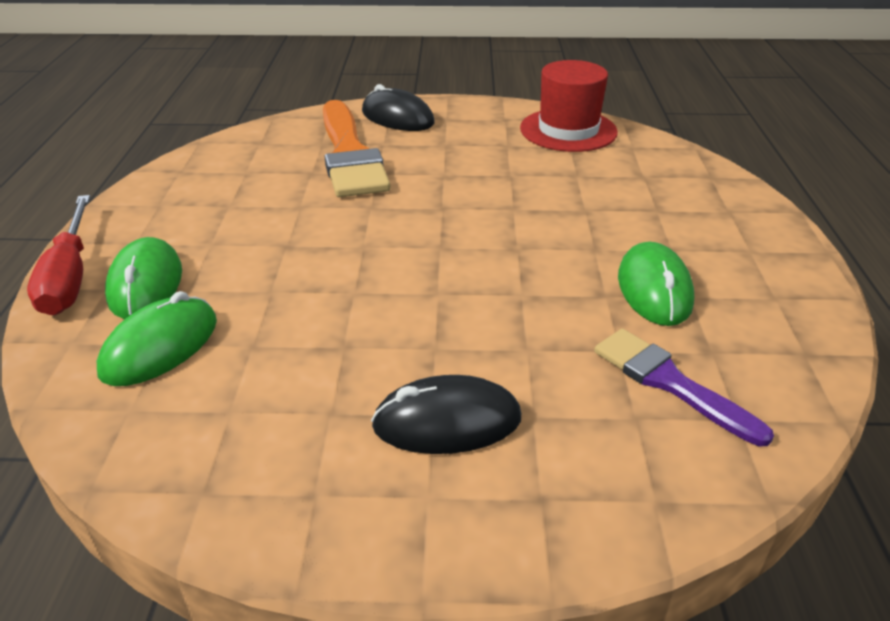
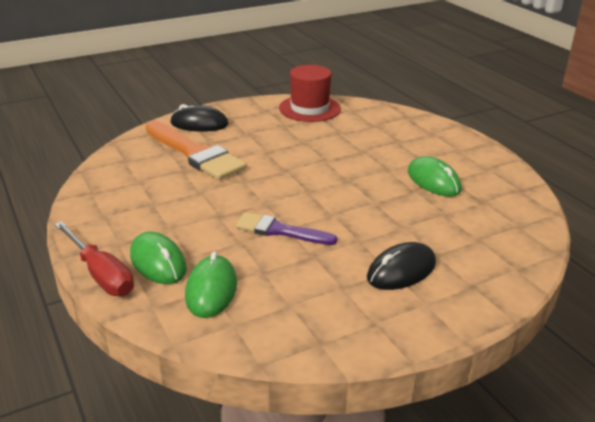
camera: 30 degrees left, 5 degrees down
purple brush [594,329,774,446] -> purple brush moved to [235,212,337,245]

